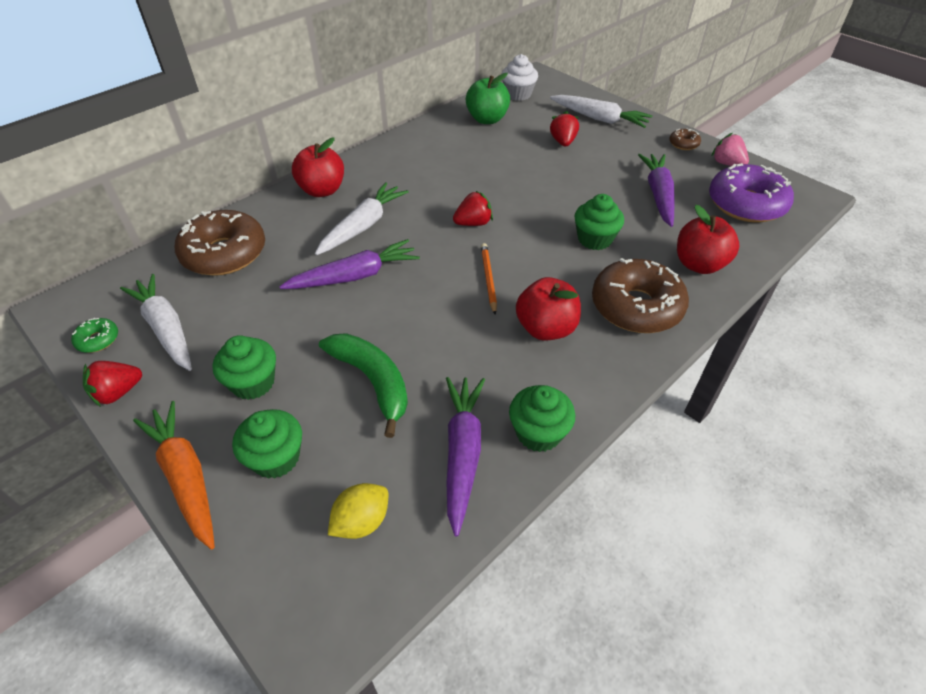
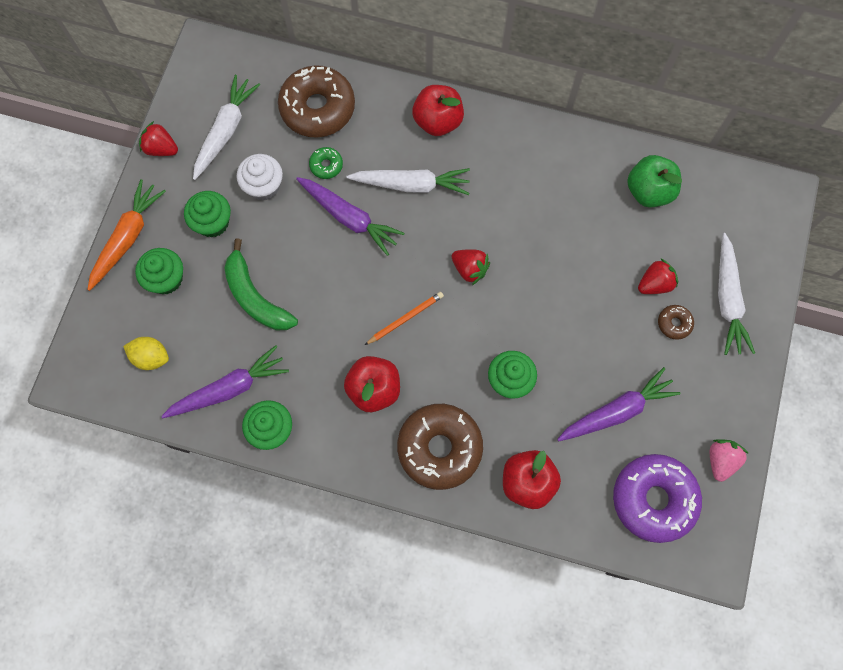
camera: 60 degrees right, 25 degrees up
green donut [71,318,118,353] -> green donut moved to [309,147,343,179]
green banana [319,333,408,438] -> green banana turned 120 degrees clockwise [224,239,298,330]
white cupcake [502,54,538,101] -> white cupcake moved to [236,154,283,200]
brown donut [669,128,701,150] -> brown donut moved to [658,305,694,340]

